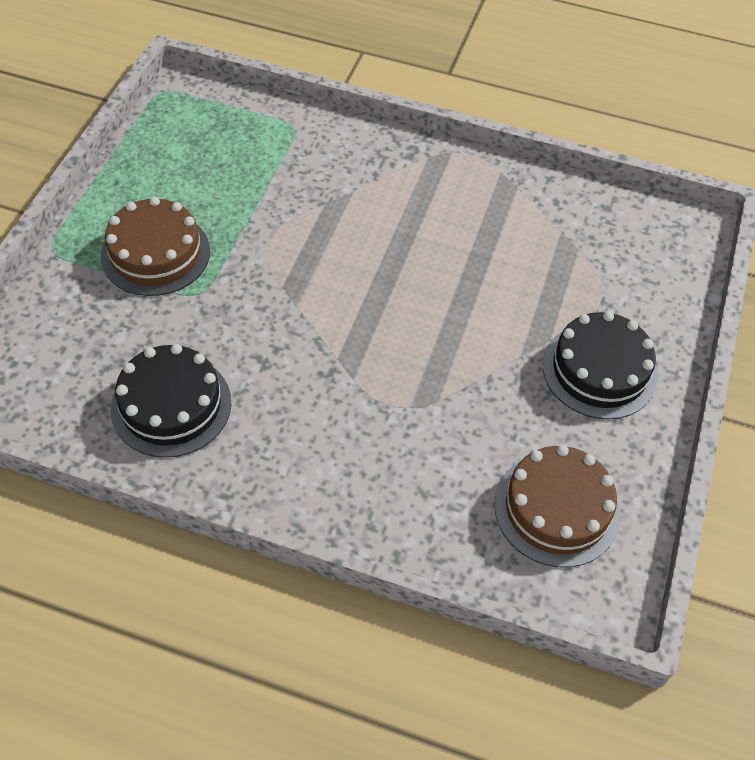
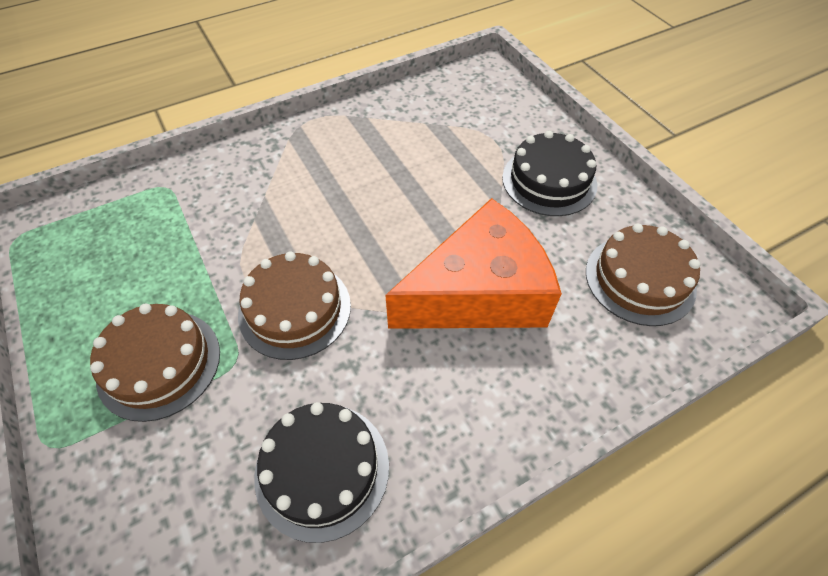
camera: 45 degrees left, 0 degrees up
none -> brown cake [238,251,351,360]
none -> orange cheese [385,198,562,329]

